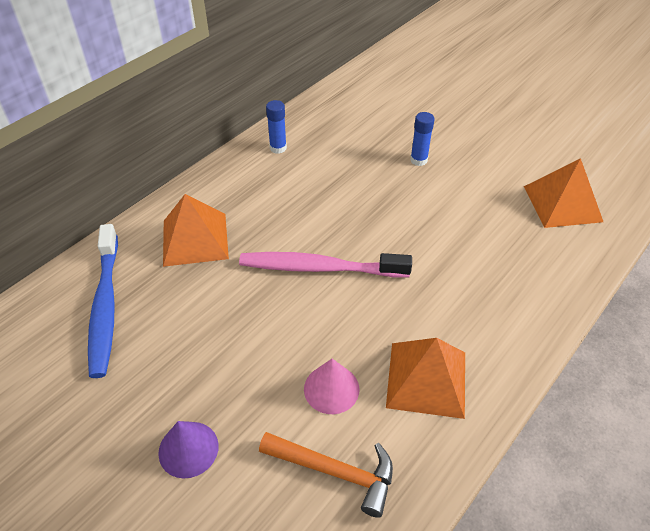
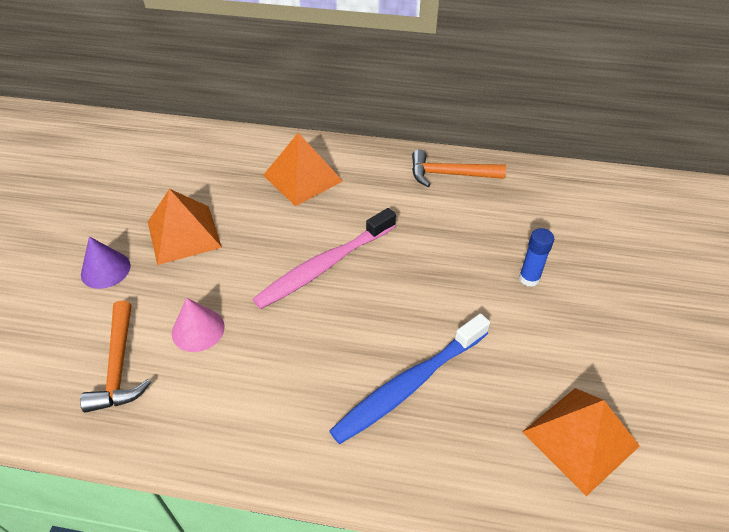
camera: 60 degrees right, 0 degrees up
blue toothbrush [88,224,118,378] -> blue toothbrush moved to [329,313,490,444]
pink toothbrush [239,252,412,277] -> pink toothbrush turned 105 degrees counterclockwise [253,208,396,309]
blue glue stick [266,100,287,154] -> orange hammer [412,150,506,187]
orange pyramid [386,338,465,419] -> orange pyramid moved to [148,189,222,265]

